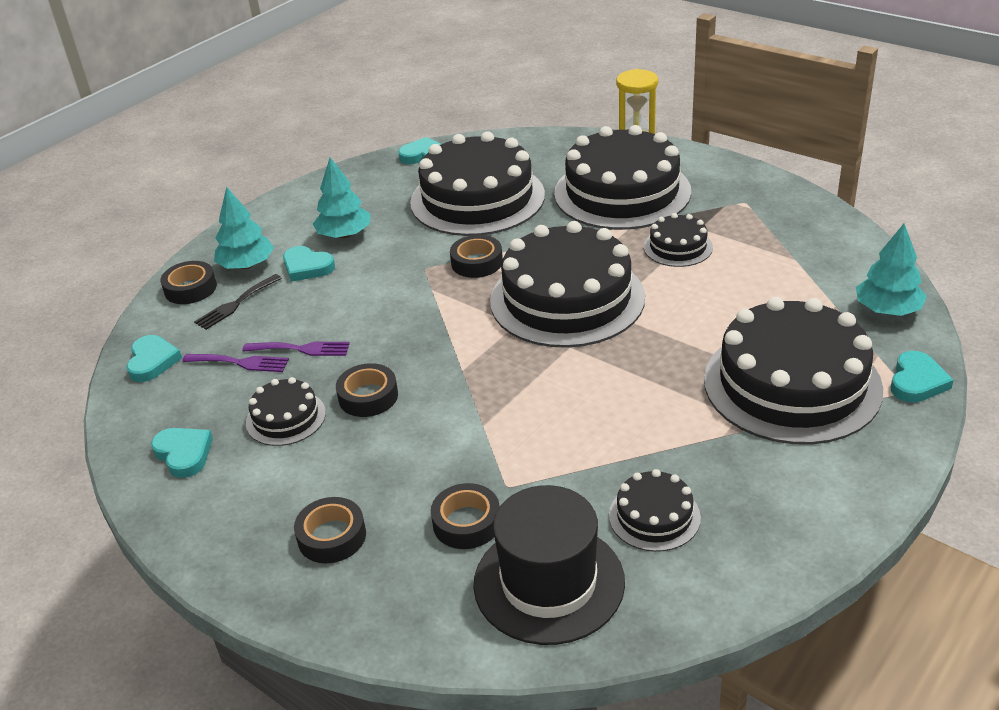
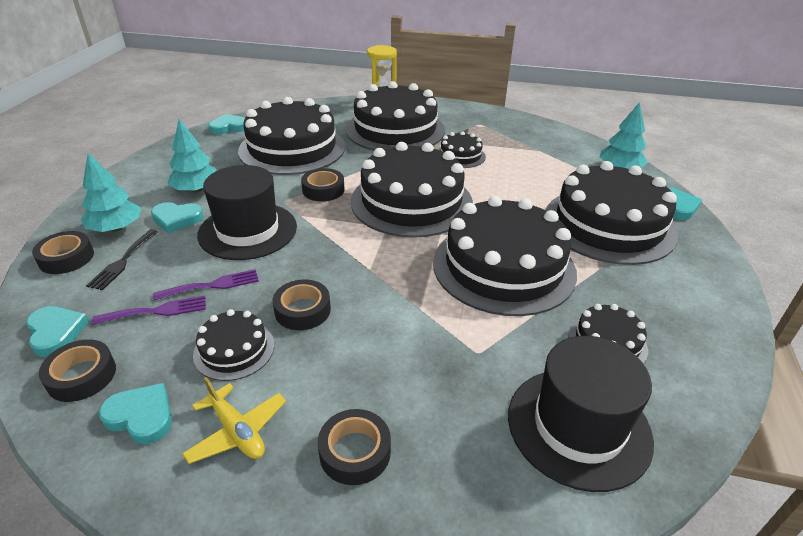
camera: 30 degrees left, 0 degrees up
black tape [431,483,500,549] -> black tape moved to [39,339,116,402]
none -> yellow plane [182,377,286,464]
none -> black hat [197,165,297,260]
none -> black cake [433,196,577,316]

